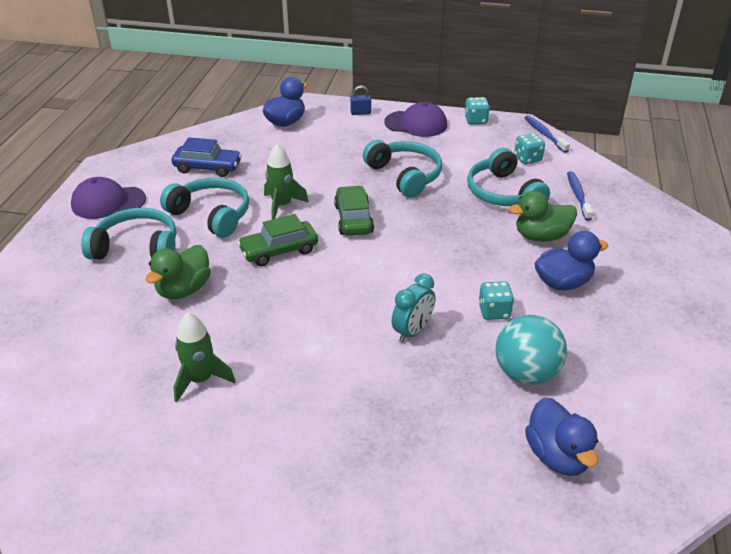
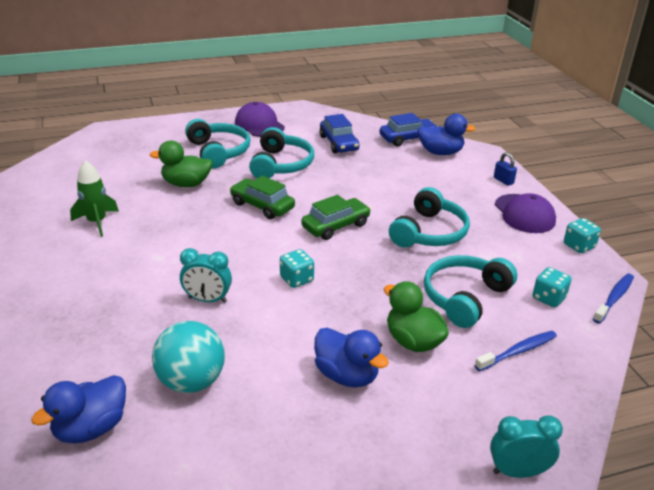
camera: 60 degrees right, 5 degrees down
green rocket [264,144,309,219] -> none
turquoise dice [478,281,514,320] -> turquoise dice moved to [280,249,314,288]
none -> blue car [380,113,436,146]
none -> turquoise clock [490,415,563,478]

